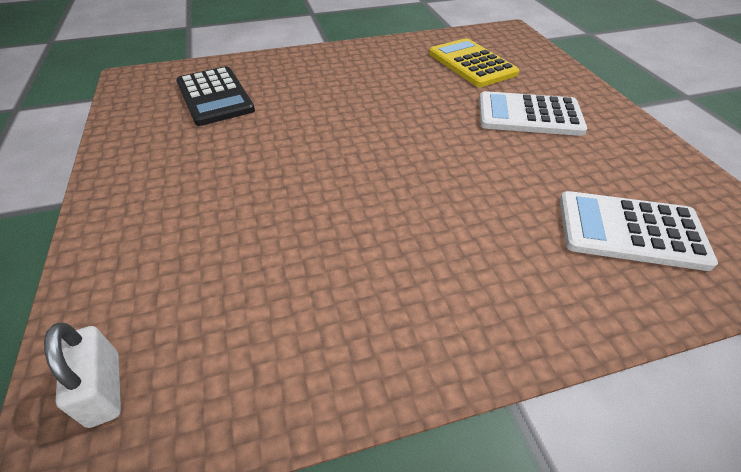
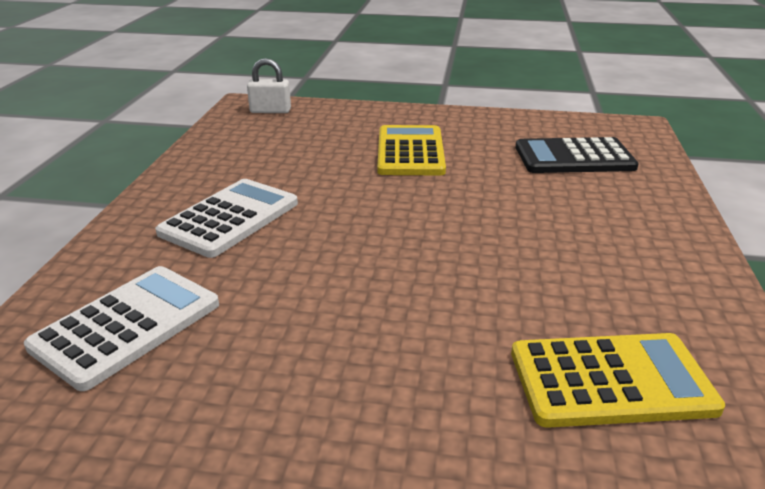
camera: 115 degrees right, 15 degrees down
white calculator [479,91,587,136] -> white calculator moved to [155,179,298,258]
none -> yellow calculator [377,125,446,175]

